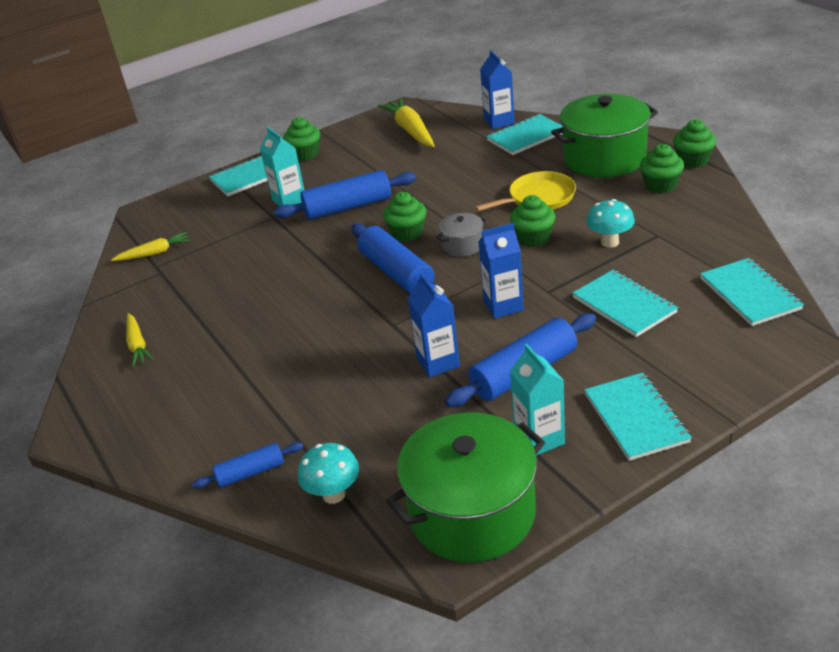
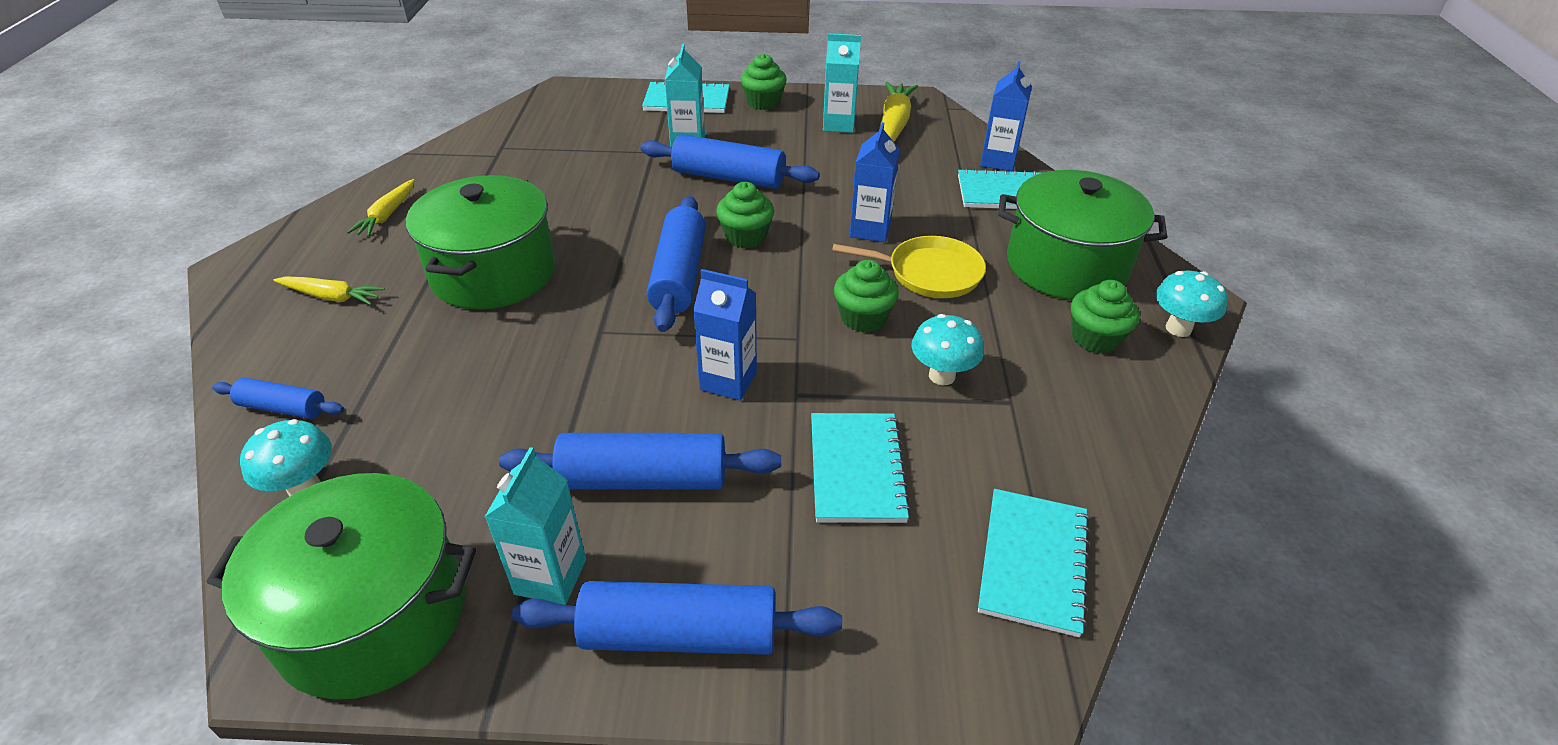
camera: 30 degrees right, 5 degrees up
yellow carrot [111,232,190,261] -> yellow carrot moved to [273,276,385,305]
blue carton [408,273,460,377] -> blue carton moved to [850,122,900,242]
grey pot [436,213,486,257] -> none
turquoise notebook [585,373,692,461] -> blue rolling pin [512,581,842,655]
green cupcake [673,119,716,168] -> turquoise mushroom [1155,271,1227,337]
none -> green pot [406,175,555,310]
none -> turquoise carton [823,33,861,133]

